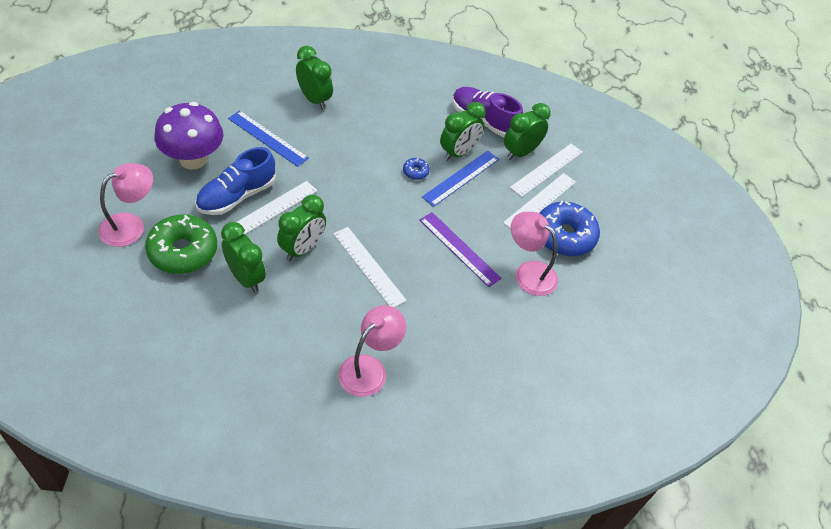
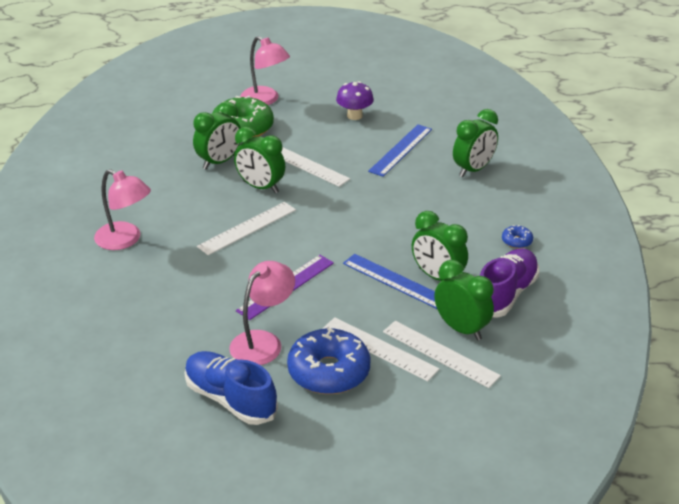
camera: 90 degrees right, 15 degrees down
purple mushroom [154,102,223,169] -> purple mushroom [336,81,374,120], size x0.59
blue shoe [195,147,276,215] -> blue shoe moved to [185,351,278,425]
blue donut [403,158,430,180] -> blue donut moved to [502,225,533,249]

